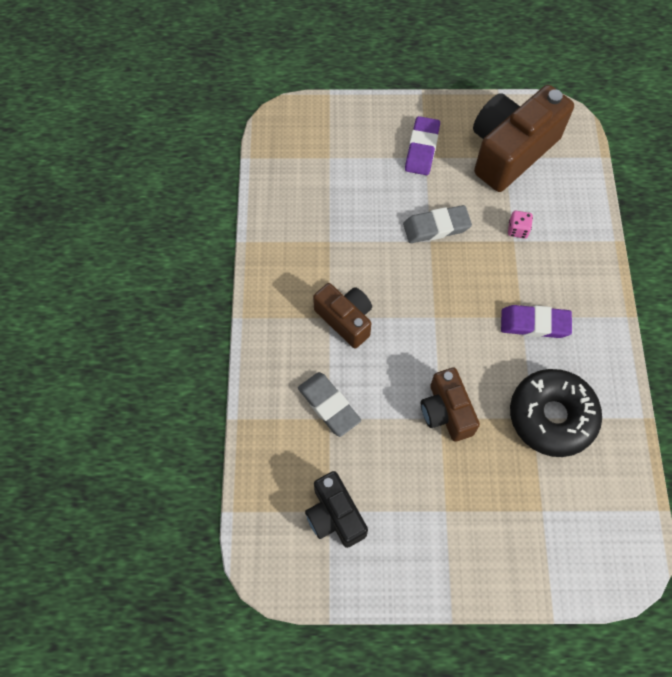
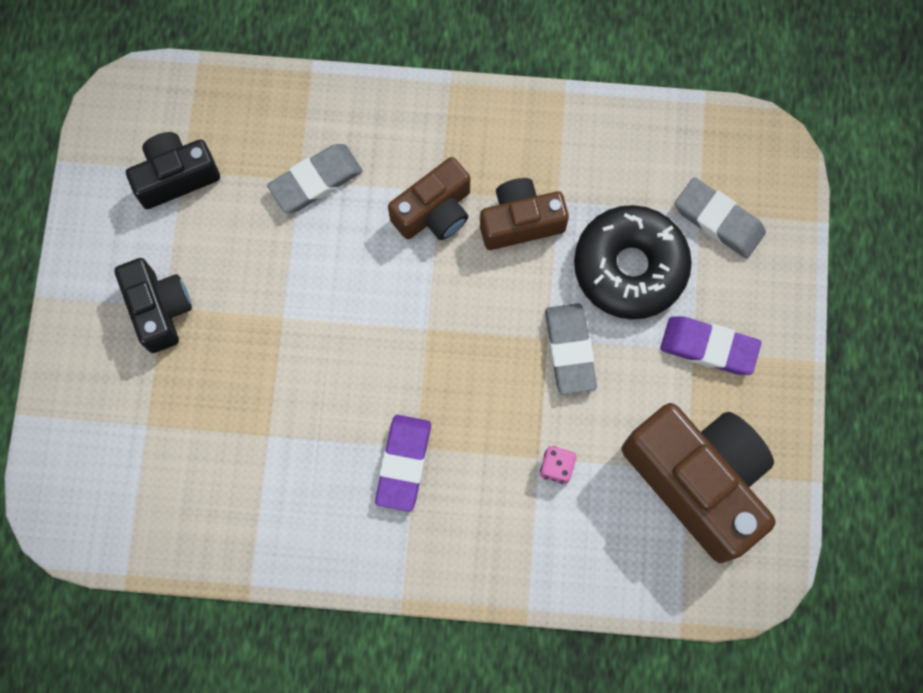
camera: 95 degrees right, 10 degrees up
brown camera [421,368,480,442] -> brown camera moved to [480,178,569,250]
black donut [510,369,602,457] -> black donut moved to [574,205,692,319]
none -> black camera [115,258,192,353]
none -> grey eraser [675,177,766,259]

